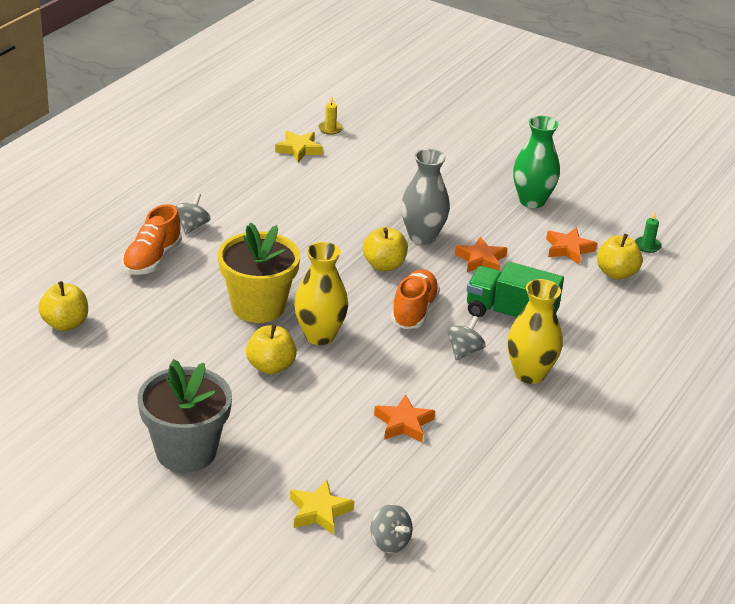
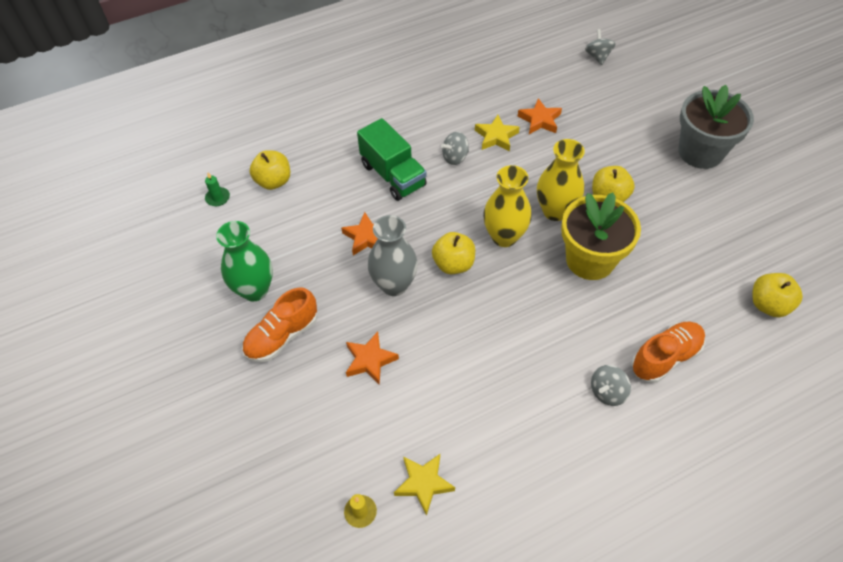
camera: 145 degrees left, 20 degrees up
yellow star [290,480,354,535] -> yellow star moved to [475,115,520,152]
orange shoe [391,269,440,329] -> orange shoe moved to [242,287,317,362]
yellow vase [507,279,563,384] -> yellow vase moved to [483,165,532,247]
orange star [546,227,597,264] -> orange star moved to [346,332,399,385]

